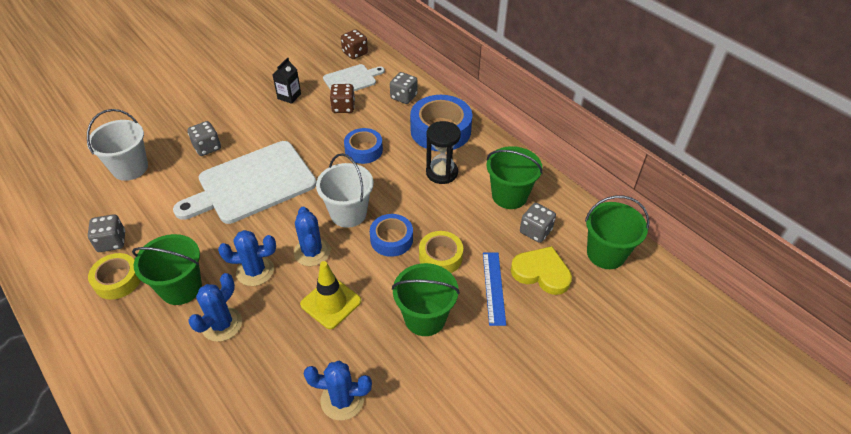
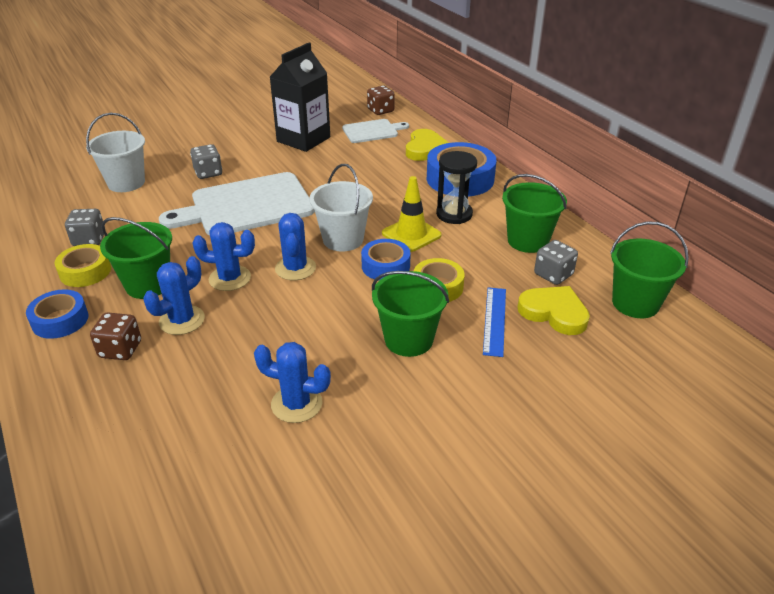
camera: 10 degrees right, 10 degrees down
black carton [272,57,301,104] -> black carton [270,43,330,152], size x2.09
yellow traffic cone [300,261,361,329] -> yellow traffic cone moved to [382,176,441,252]
brown dice [330,84,355,113] -> brown dice moved to [90,312,141,360]
blue tape [344,128,383,164] -> blue tape moved to [26,289,88,339]
grey dice [390,72,418,104] -> yellow heart [406,129,449,161]

